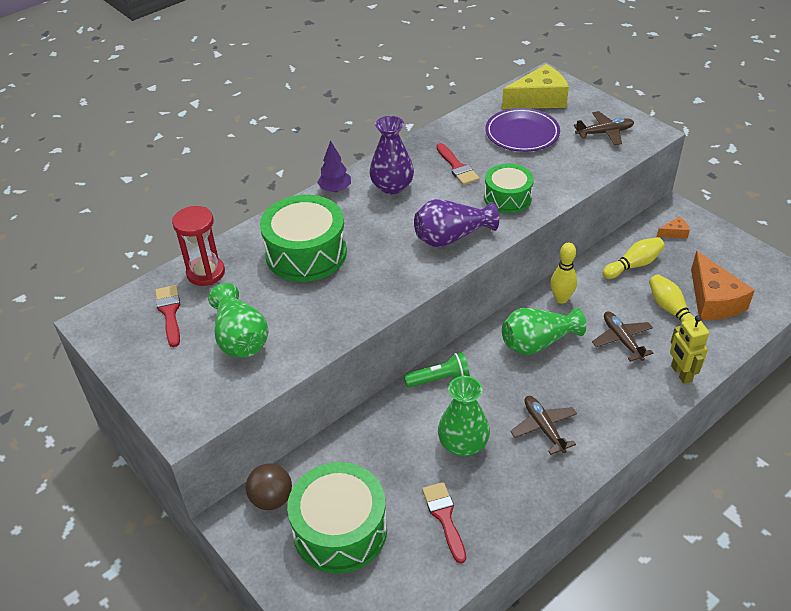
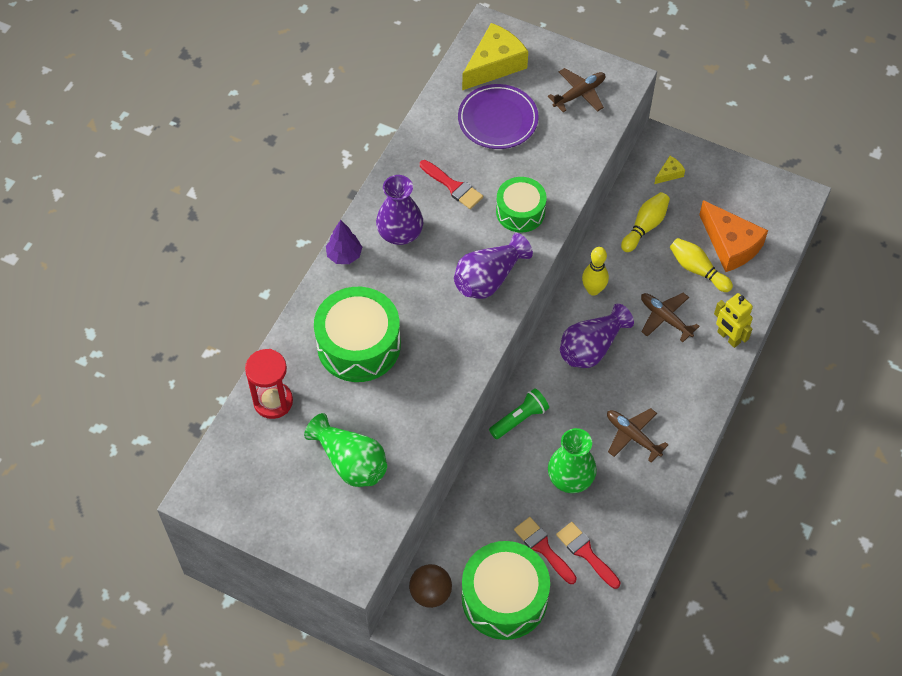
camera: 25 degrees left, 15 degrees up
red brush [155,285,181,347] -> red brush moved to [514,517,577,584]
green vase [502,308,586,355] -> purple vase [560,303,634,368]
orange cheese [657,217,690,239] -> yellow cheese [654,156,685,184]

